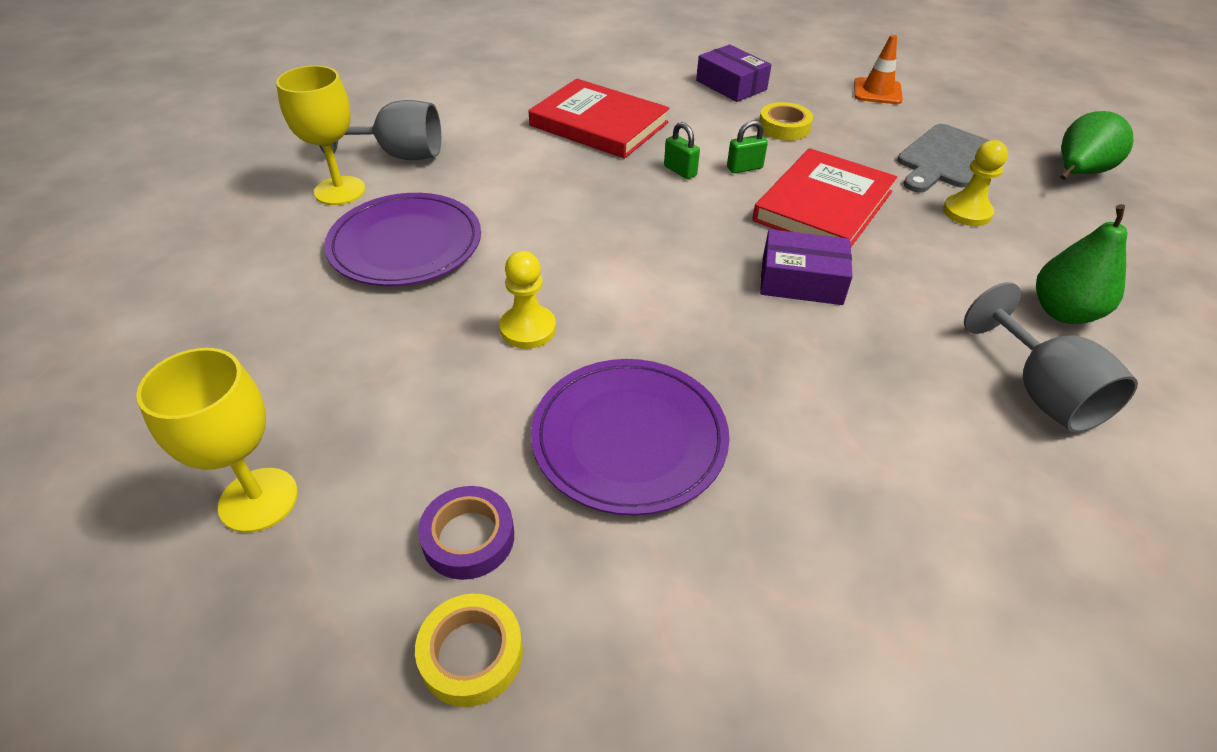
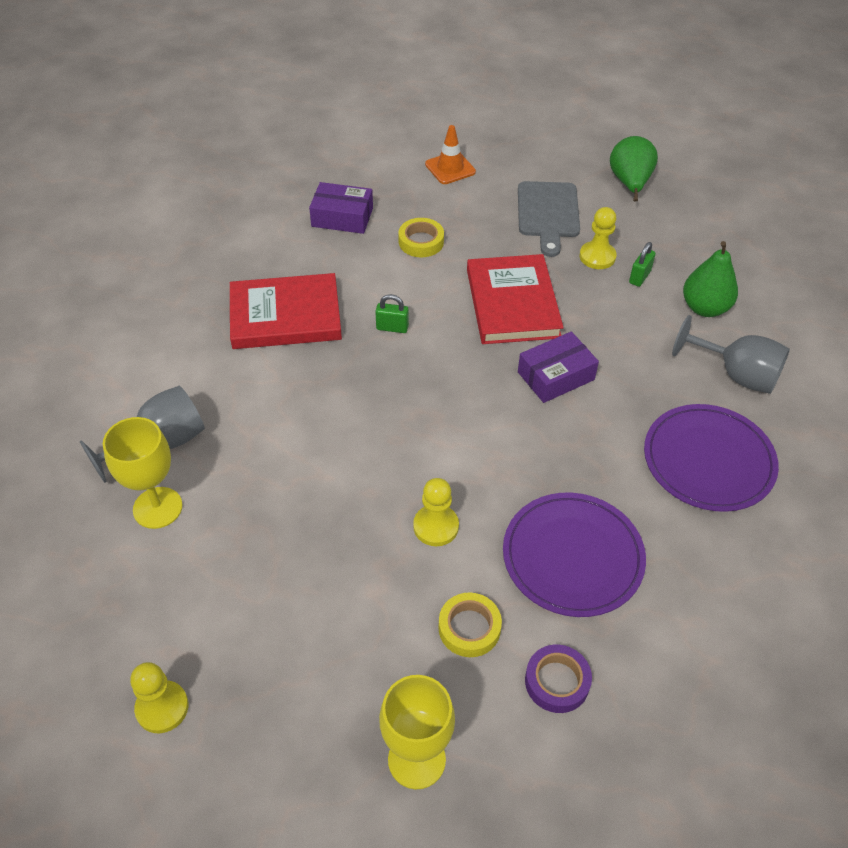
camera: 40 degrees left, 5 degrees up
purple plate [324,193,481,286] -> purple plate moved to [644,404,779,512]
yellow tape [415,594,523,707] -> yellow tape moved to [438,593,502,657]
green padlock [727,120,768,173] -> green padlock moved to [629,242,656,287]
none -> yellow pawn [130,662,188,733]

